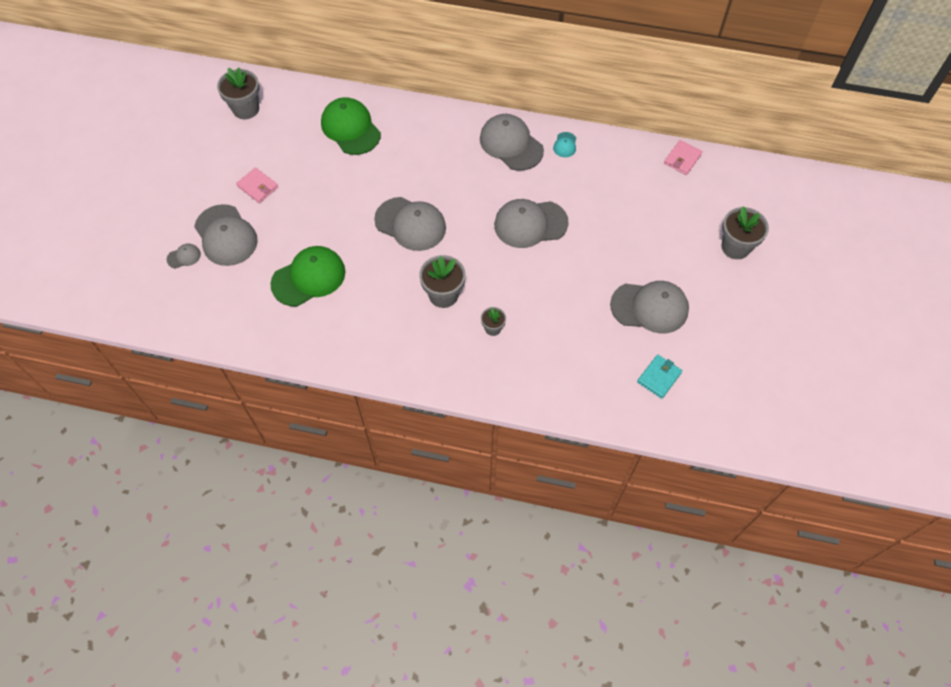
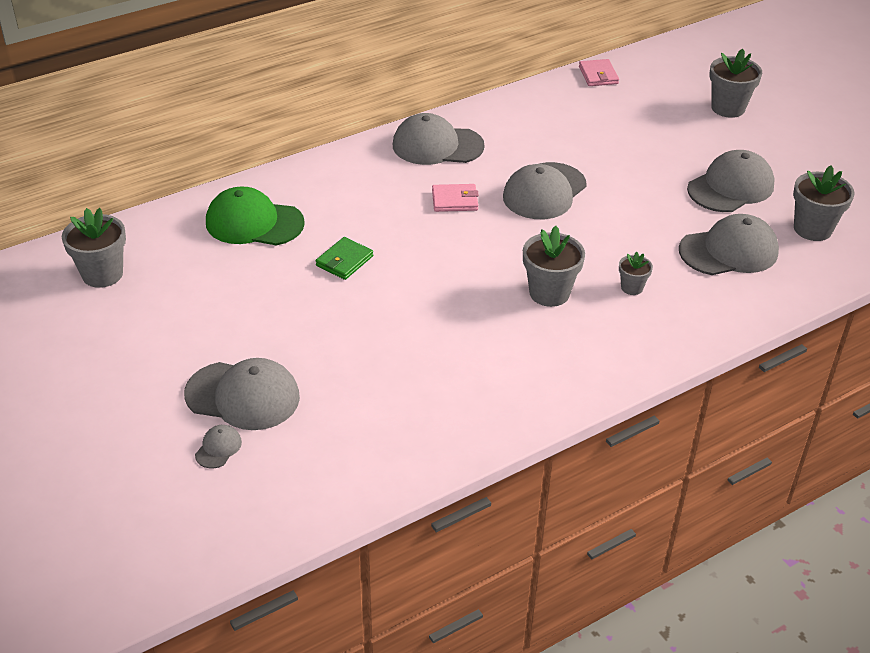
camera: 45 degrees left, 20 degrees down
pink wallet [236,167,278,203] -> pink wallet moved to [432,184,479,212]
green cap [270,246,345,307] -> none
grey cap [374,197,446,251] -> grey cap moved to [679,214,779,275]
turquoise cap [553,132,576,157] -> none
turquoise wallet [637,355,682,399] -> grey flower pot [793,165,855,241]
none -> green wallet [316,237,373,280]

